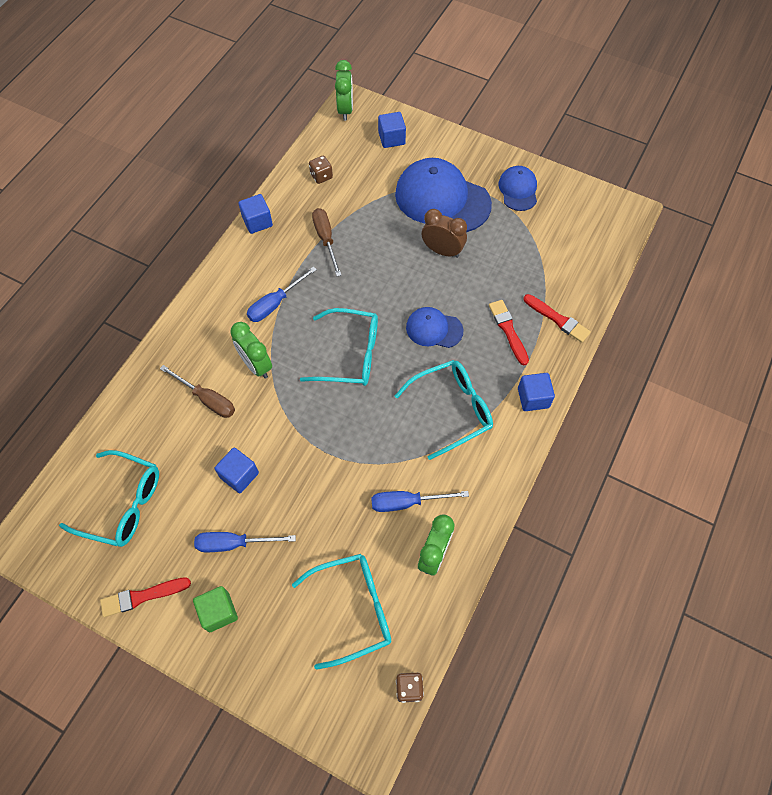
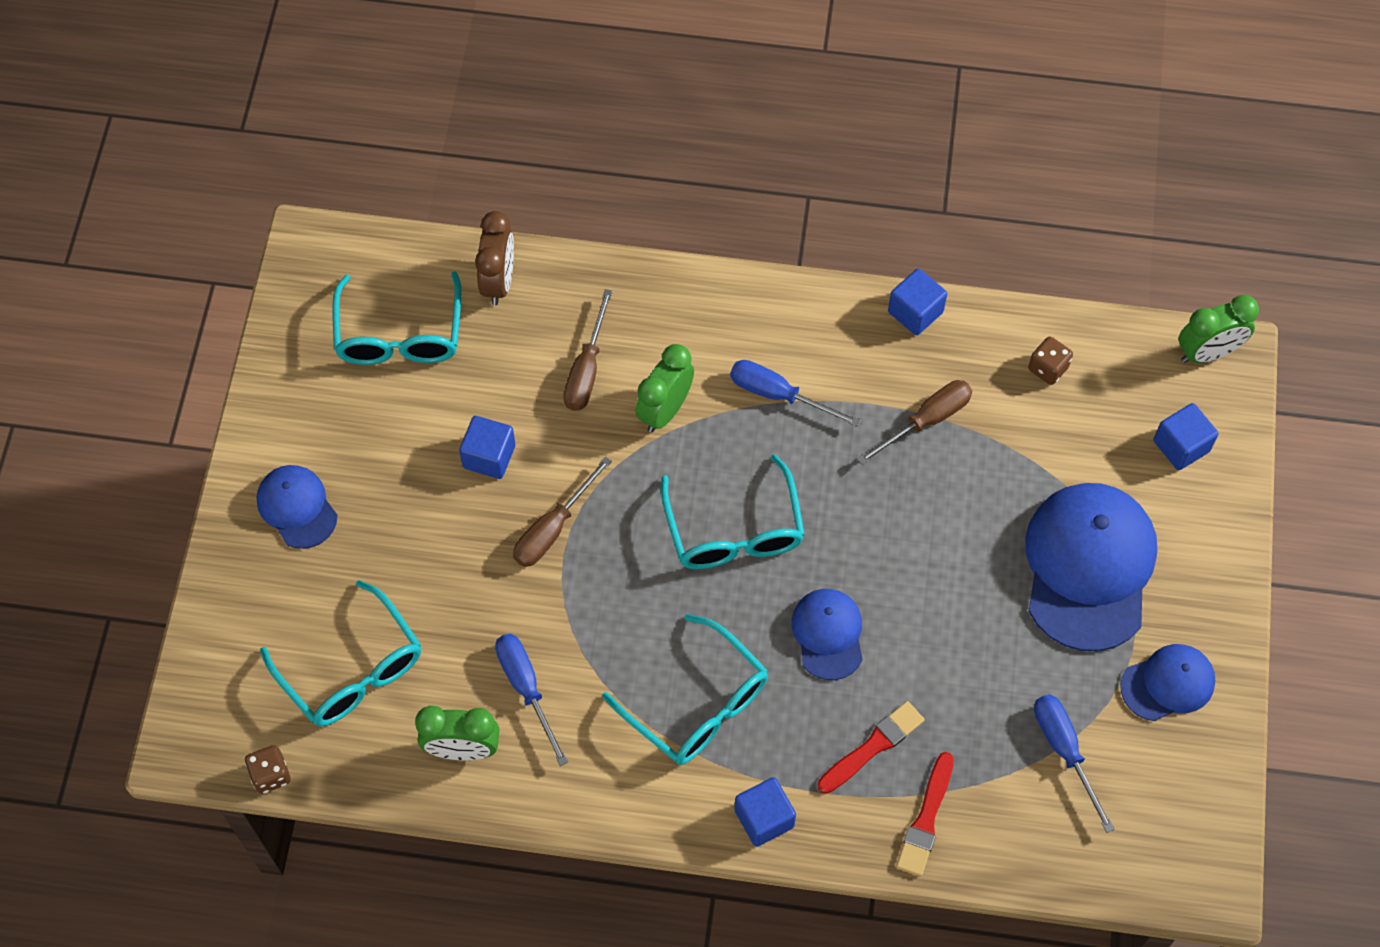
camera: 70 degrees right, 0 degrees up
red brush [100,577,191,617] -> none
green cube [193,586,238,632] -> blue cap [257,465,338,549]
blue screwdriver [194,532,296,552] -> blue screwdriver moved to [1034,694,1115,833]
brown clock [422,209,467,258] -> brown clock moved to [475,211,514,305]
none -> brown screwdriver [513,457,612,567]

